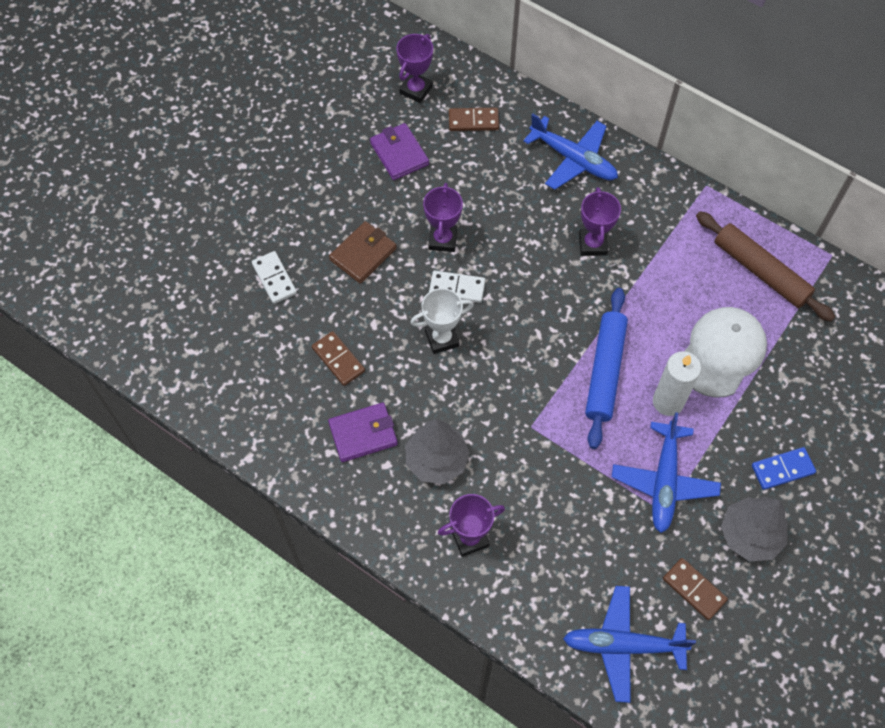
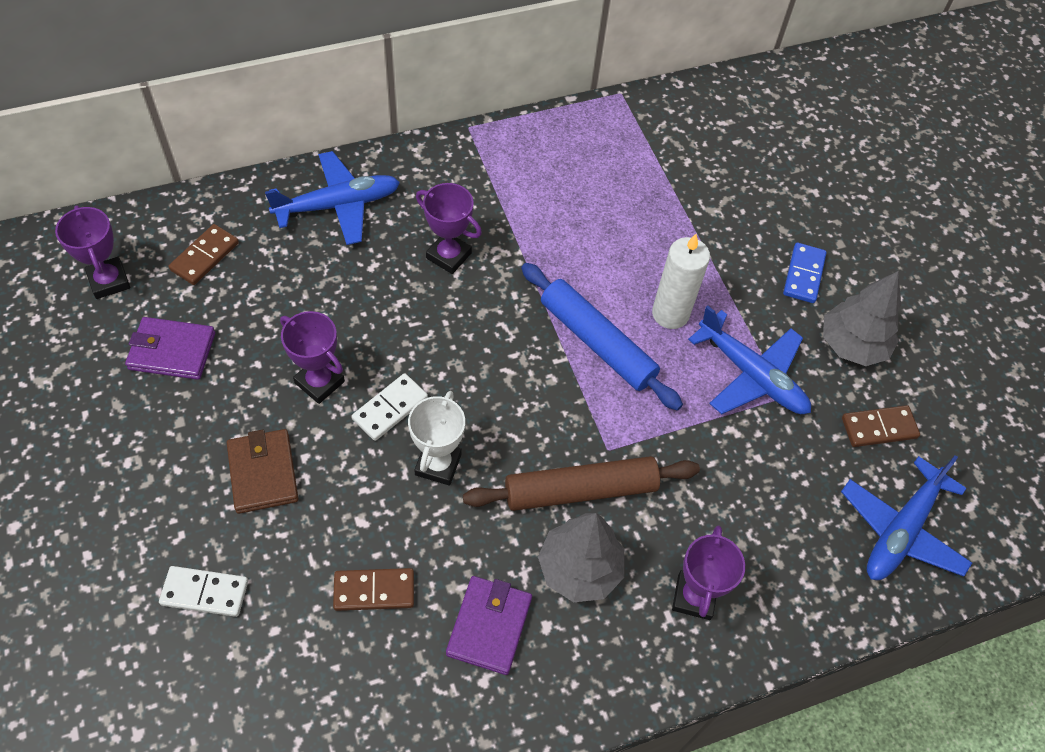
camera: 60 degrees left, 5 degrees down
white cap [685,307,767,398] -> none
brown rolling pin [696,211,835,322] -> brown rolling pin moved to [463,456,700,511]

